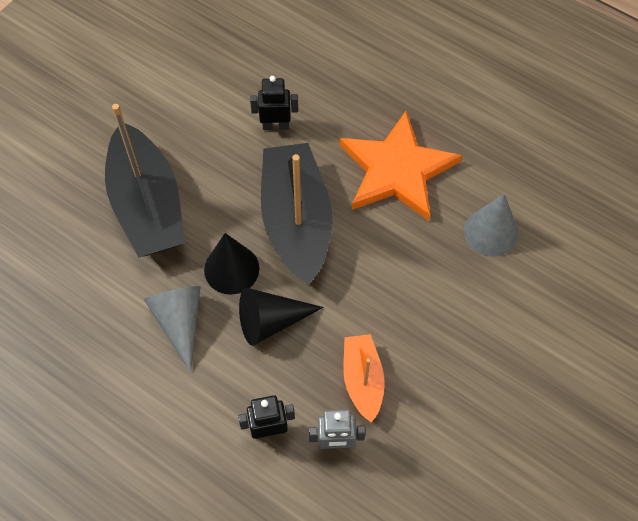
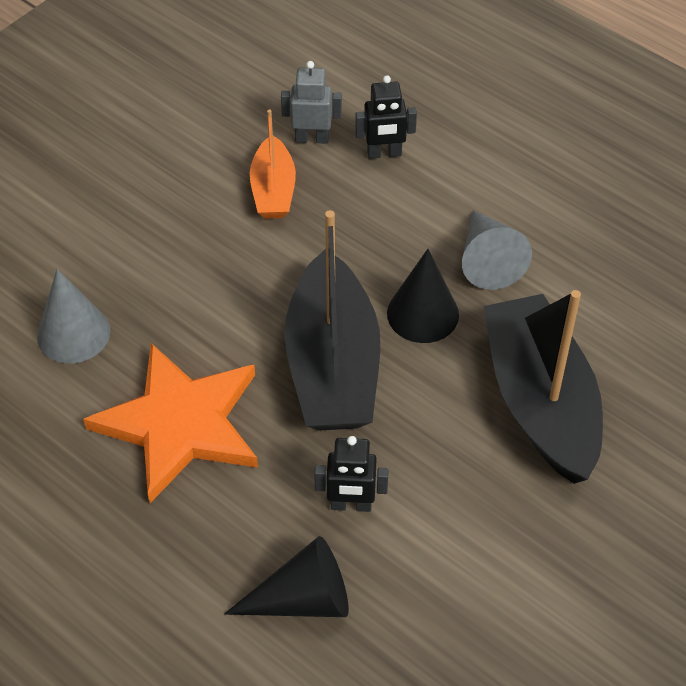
camera: 175 degrees left, 10 degrees down
black cone [239,288,324,346] -> black cone moved to [224,536,349,617]

